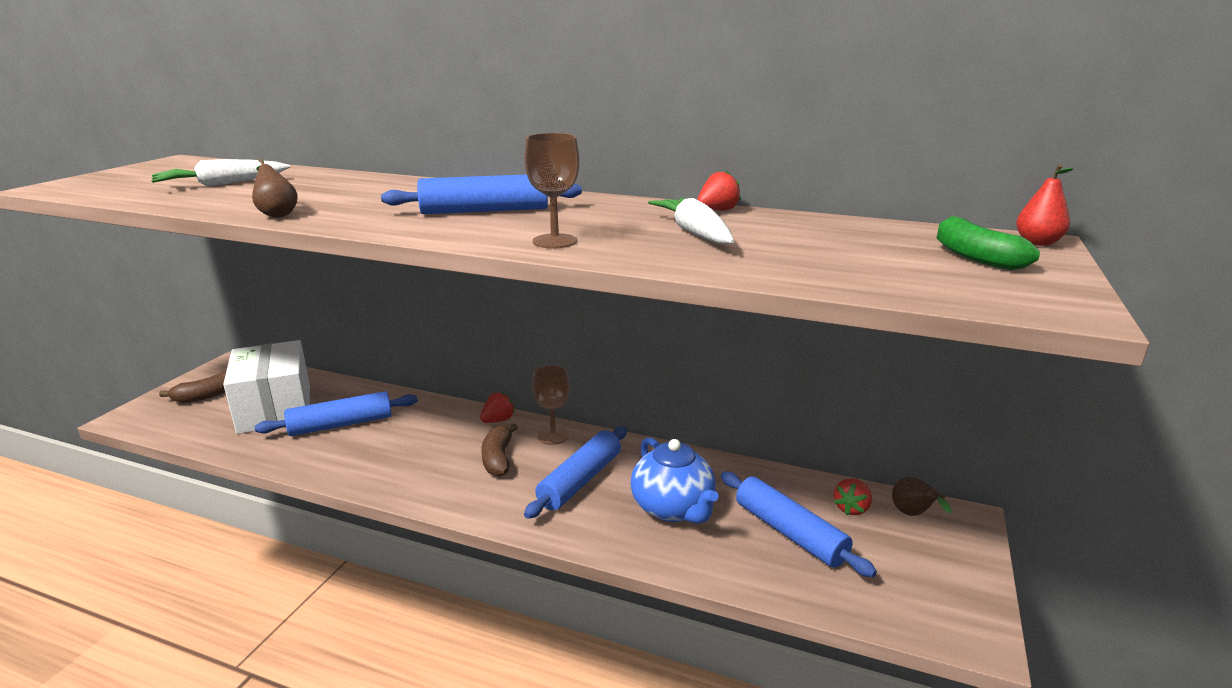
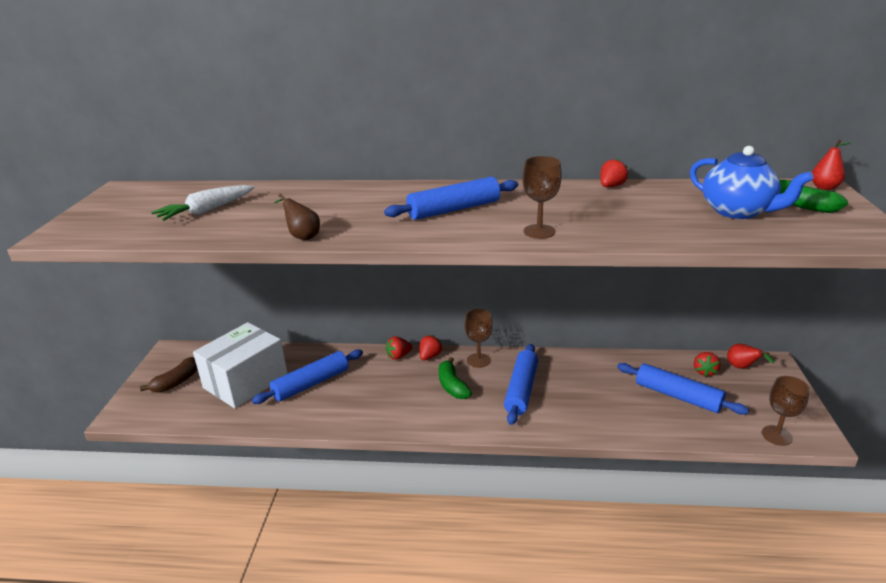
camera: 15 degrees left, 5 degrees up
white box [223,340,310,434] -> white box turned 75 degrees clockwise [193,322,288,408]
brown banana [482,423,518,477] -> green banana [439,357,472,399]
blue teapot [631,437,718,524] -> blue teapot moved to [690,146,814,219]
white carrot [648,198,734,244] -> none
brown pear [892,477,952,516] -> red pear [727,344,774,369]
none -> red strawberry [386,336,412,360]
none -> brown goblet [762,376,810,446]

